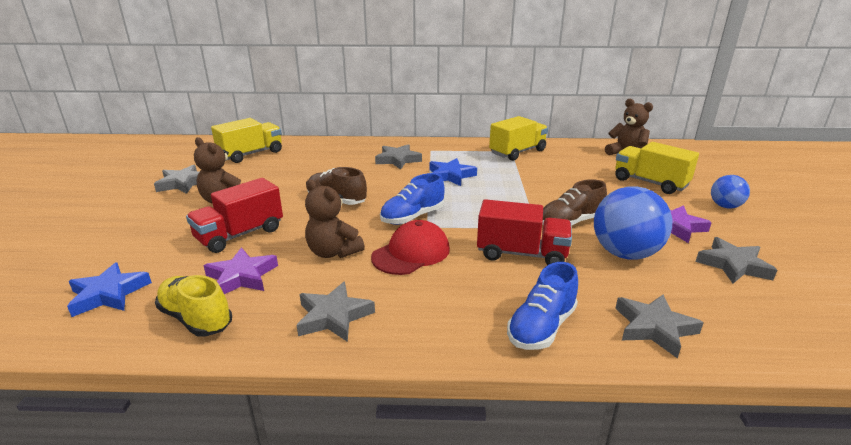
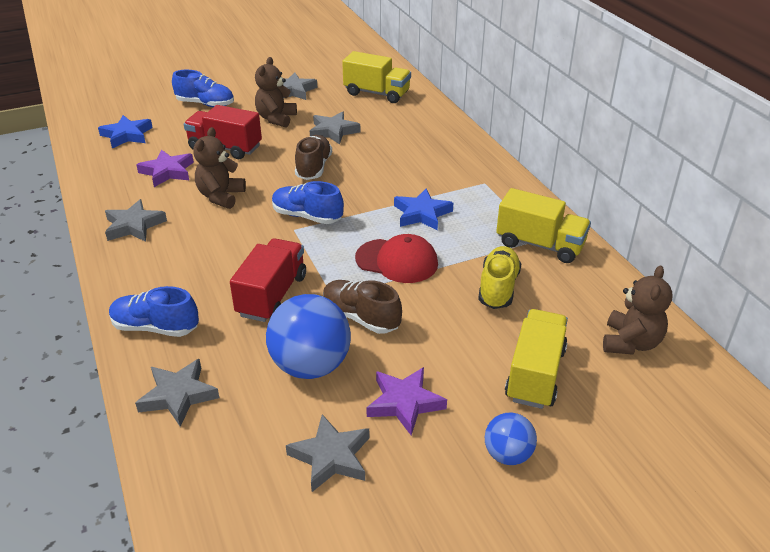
camera: 65 degrees right, 10 degrees up
yellow shoe [155,275,232,337] -> yellow shoe moved to [478,246,521,309]
red cap [371,220,450,275] -> red cap moved to [355,234,438,283]
grey star [375,144,422,170] -> grey star moved to [310,111,361,145]
red truck [477,199,572,265] -> red truck turned 150 degrees counterclockwise [230,238,306,322]
none -> blue shoe [172,70,234,107]

